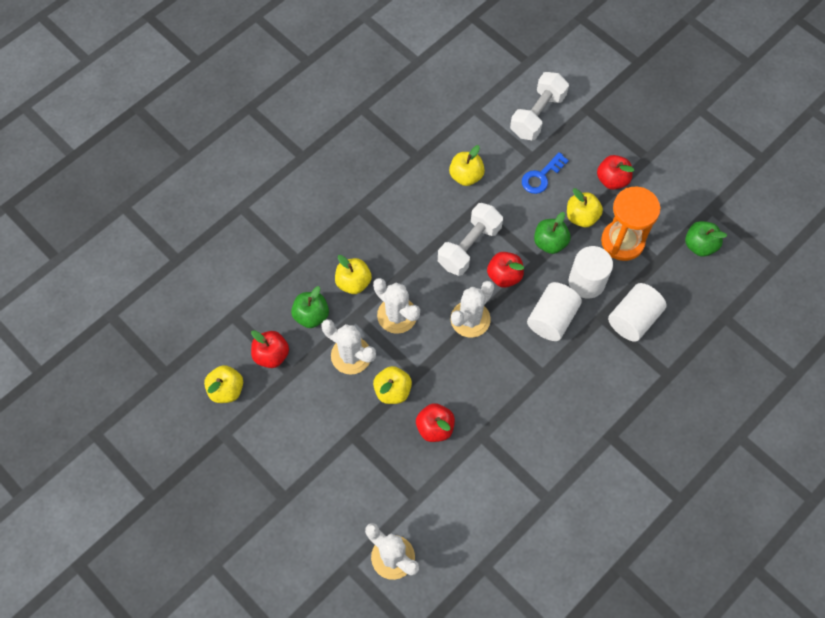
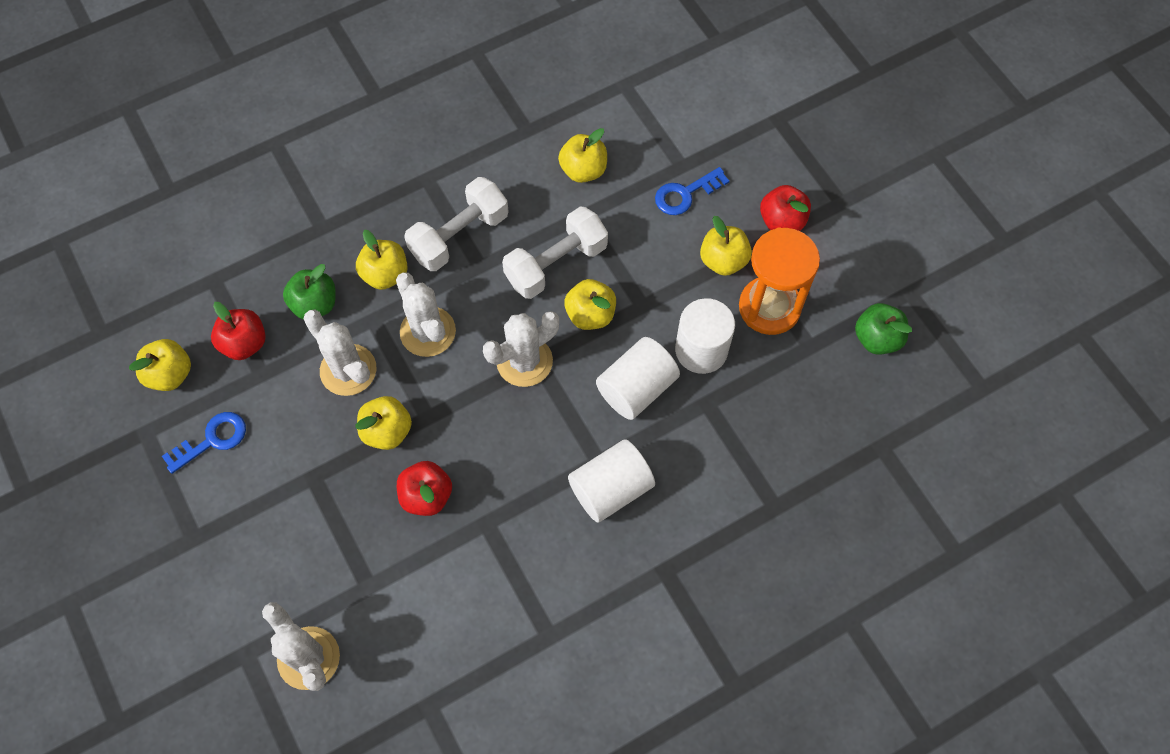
camera: 15 degrees right, 0 degrees up
red apple [487,252,524,288] -> yellow apple [564,279,616,330]
white dumbbell [510,72,569,140] -> white dumbbell moved to [404,177,509,271]
green apple [534,212,571,254] -> none
white cylinder [608,283,666,342] -> white cylinder moved to [568,439,655,523]
none -> blue key [162,412,246,474]

